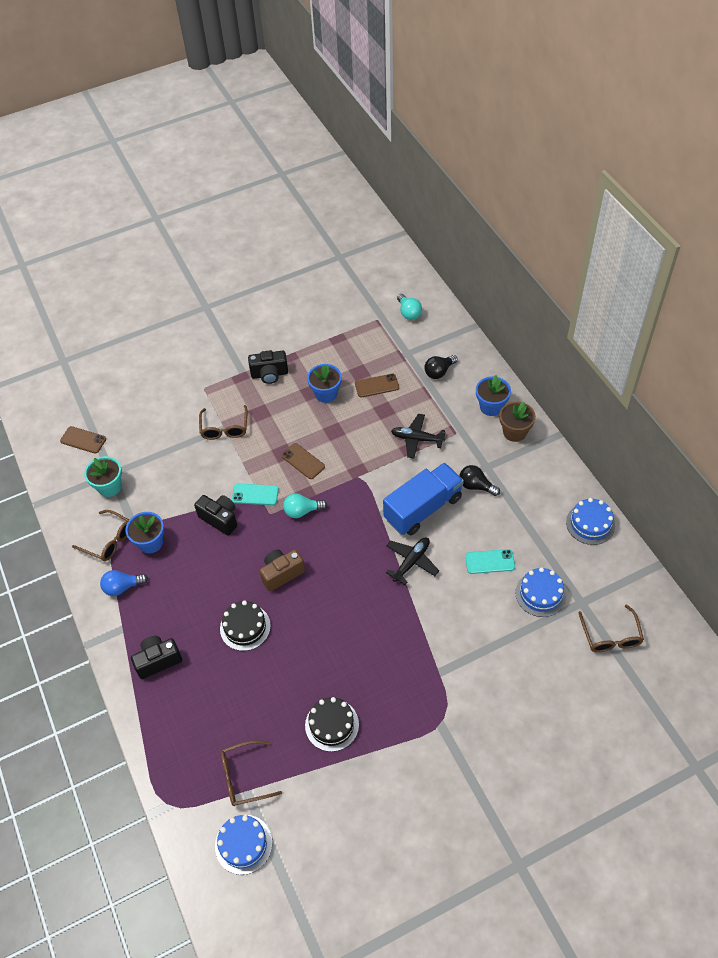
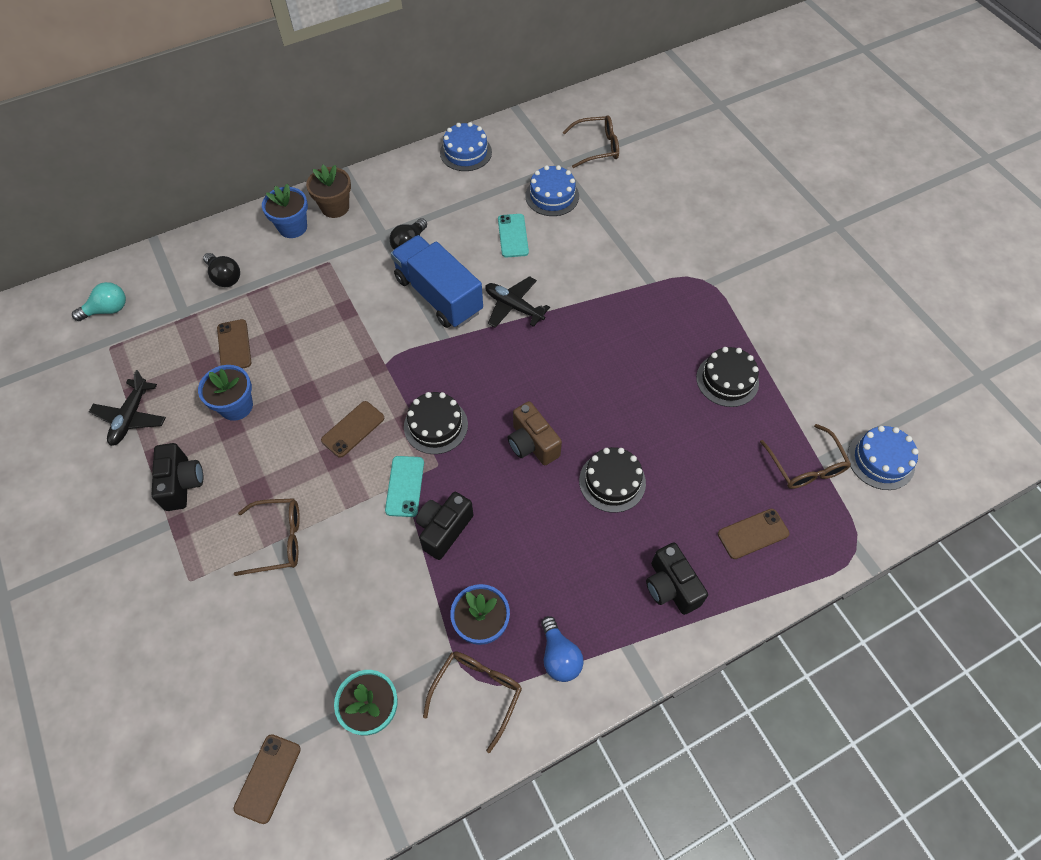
camera: 95 degrees left, 5 degrees up
turquoise light bulb [283,493,327,518] -> black cake [404,392,468,454]
black plane [391,414,446,459] -> black plane moved to [89,370,166,446]
none -> brown phone [718,509,789,559]

